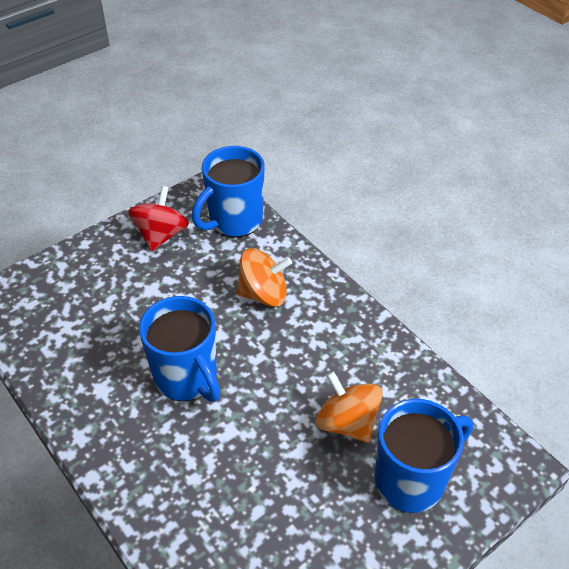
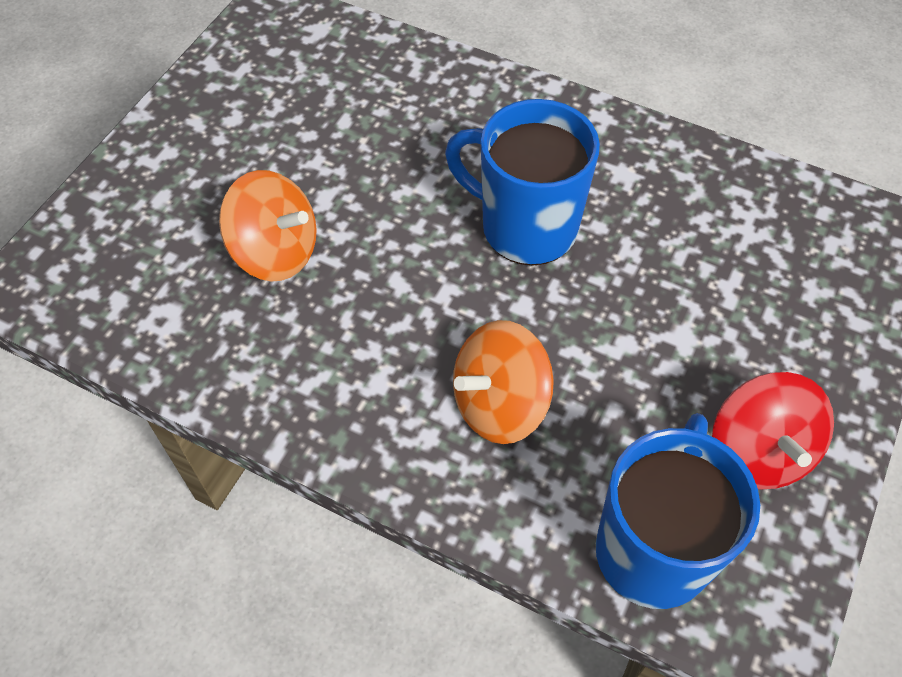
camera: 155 degrees right, 10 degrees up
blue mug [375,399,473,513] -> none

